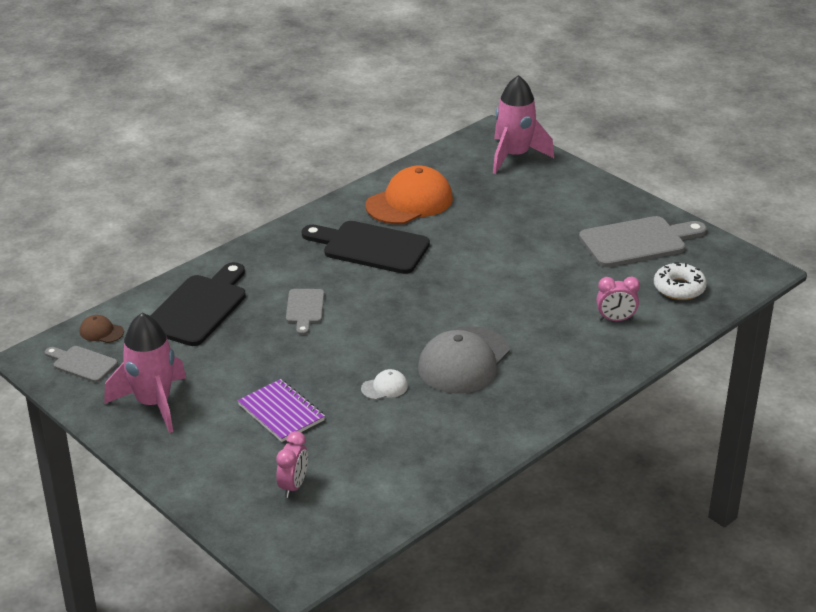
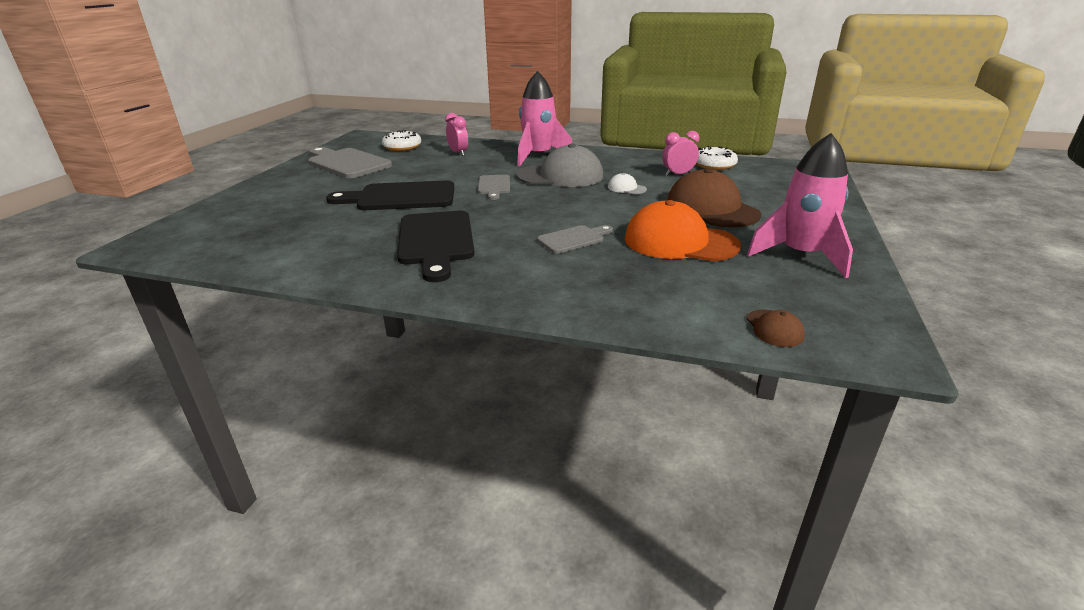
camera: 120 degrees left, 5 degrees down
grey cutting board [45,346,118,382] -> grey cutting board moved to [478,175,510,200]
black cutting board [150,262,246,346] -> black cutting board moved to [326,181,454,210]
purple notebook [238,379,325,442] -> brown cap [667,168,761,227]
pink clock [276,431,308,498] -> pink clock moved to [662,131,699,176]
orange cap [366,166,453,224] -> orange cap moved to [625,200,741,262]
pink rocket [493,75,554,174] -> pink rocket moved to [517,71,572,166]
none -> white donut [696,146,738,170]

